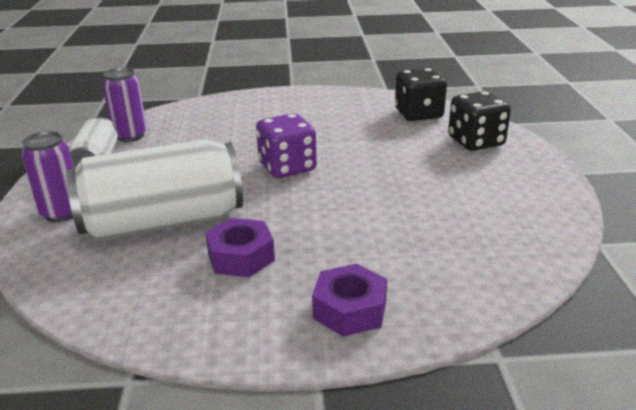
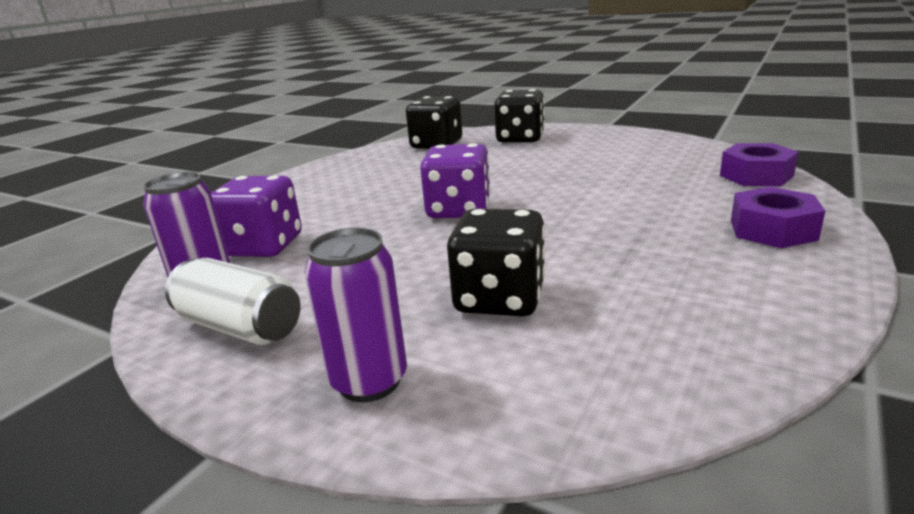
camera: 55 degrees left, 5 degrees down
white can [66,139,243,240] -> black dice [447,209,545,316]
purple nut [205,218,275,277] -> purple nut moved to [720,143,799,186]
none -> purple dice [211,175,302,257]

